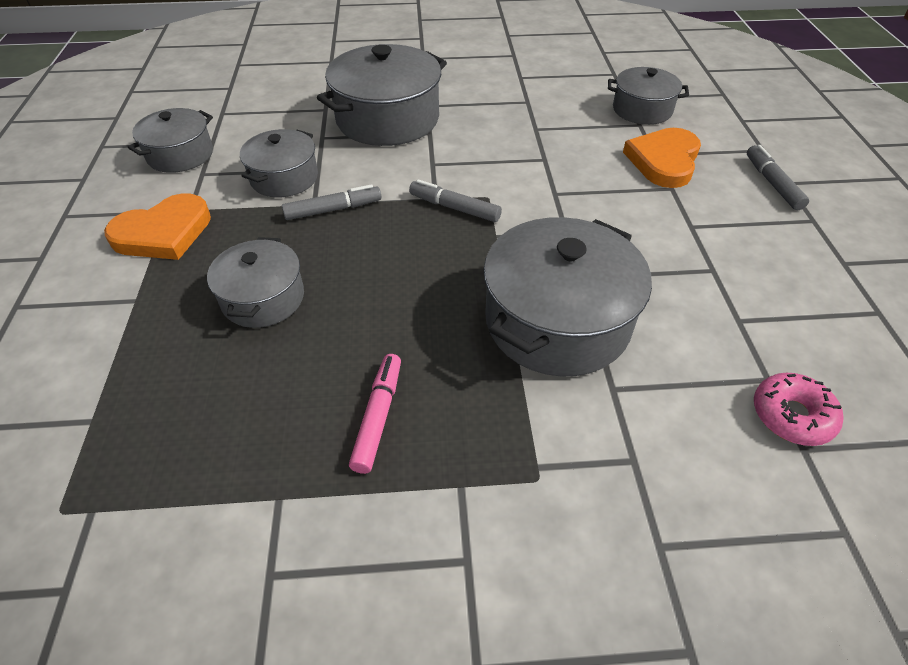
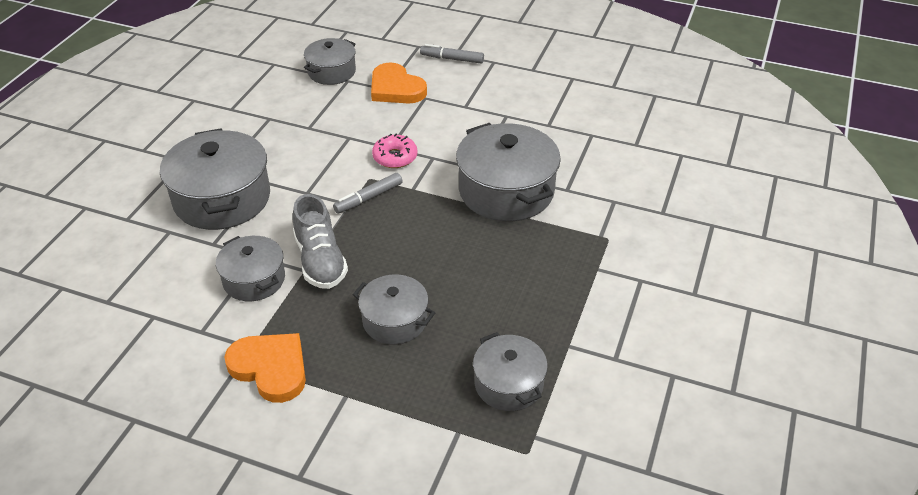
camera: 65 degrees left, 5 degrees down
orange heart [104,193,211,260] -> orange heart turned 45 degrees counterclockwise [224,333,306,403]
grey pot [128,108,213,173] -> grey pot moved to [473,332,548,411]
grey marker [282,184,381,220] -> grey shoe [292,194,348,289]
pink marker [349,354,401,474] -> none
pink donut [754,373,844,446] -> pink donut moved to [372,134,418,168]

